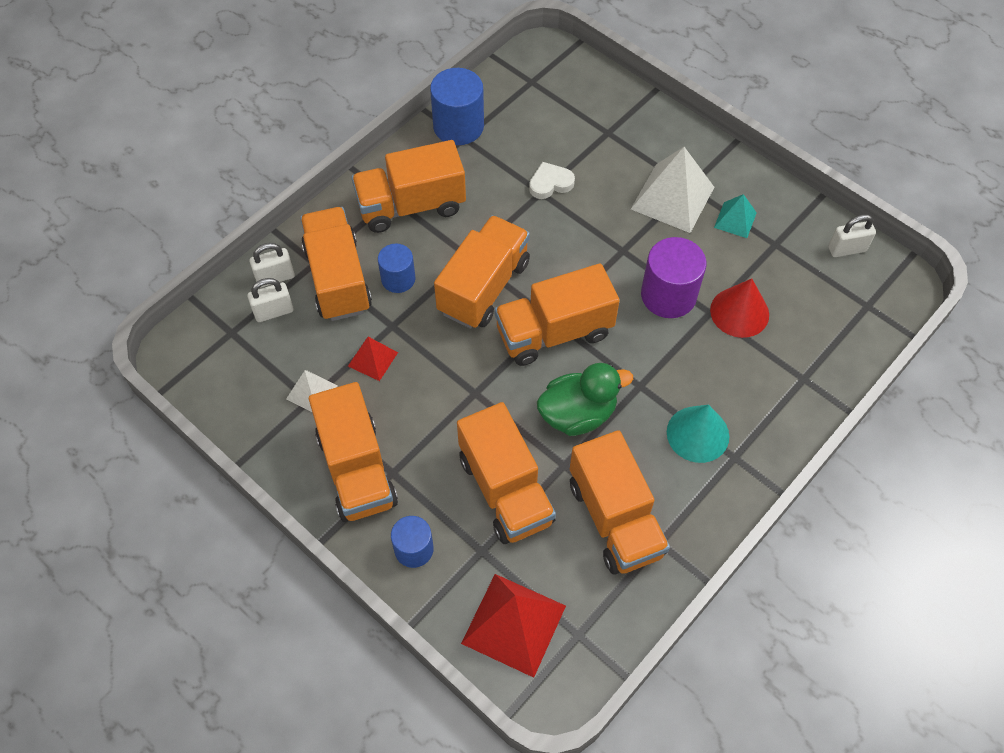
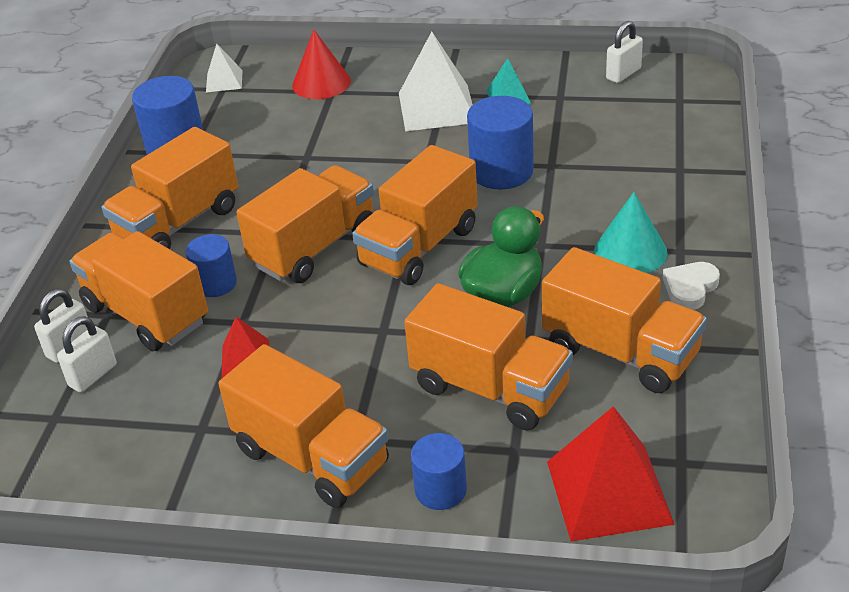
camera: 30 degrees left, 20 degrees down
white pyramid [286,370,338,412] -> white pyramid moved to [206,44,243,93]
orange truck [434,215,530,329] -> orange truck turned 45 degrees clockwise [236,165,374,283]
white heart [529,162,575,199] -> white heart moved to [663,262,720,310]
purple cylinder [641,237,706,318] -> blue cylinder [467,96,534,190]
red cone [710,279,769,338] -> red cone moved to [292,29,351,99]

